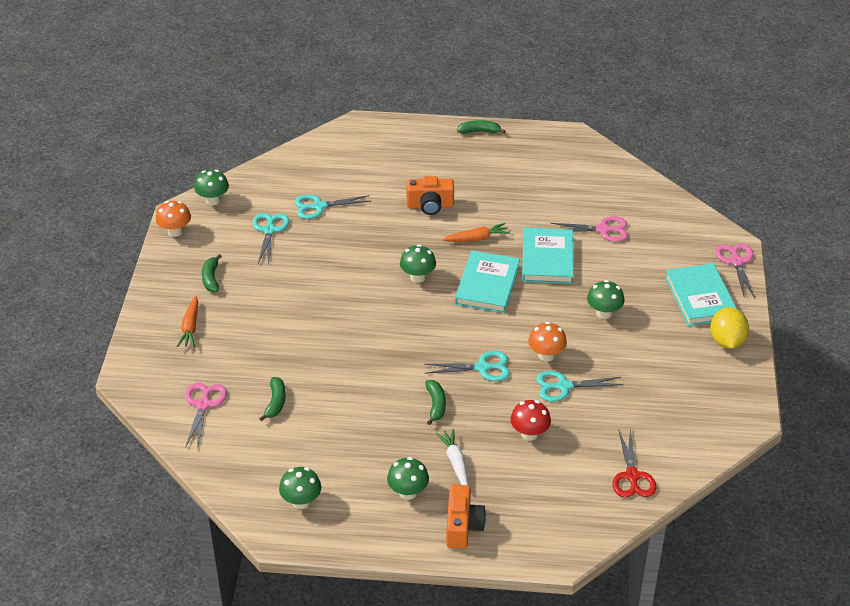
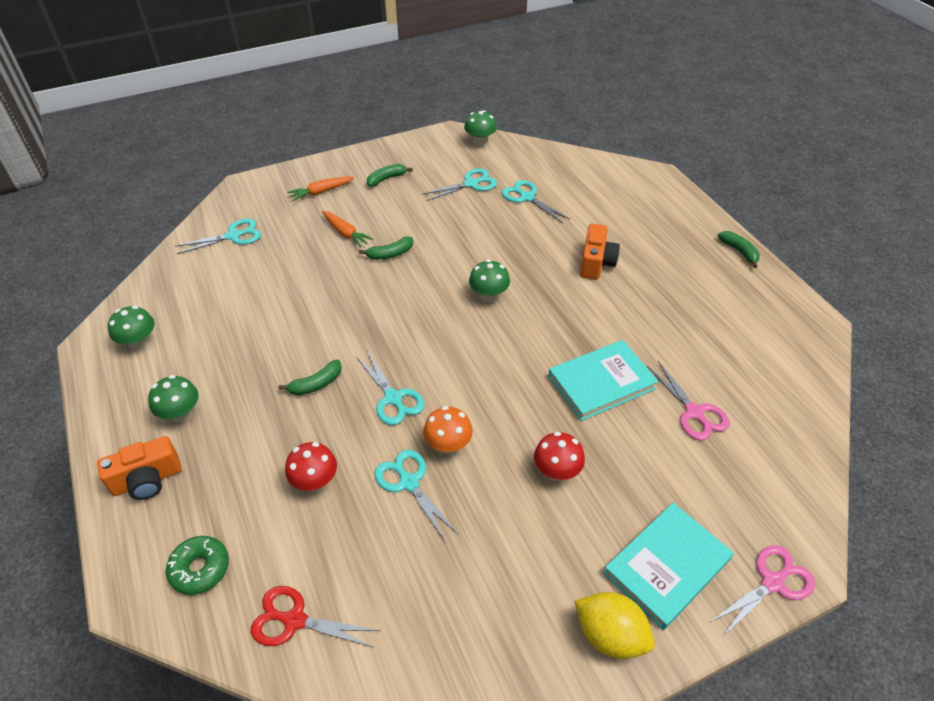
camera: 60 degrees right, 5 degrees up
orange mushroom [156,201,191,237] -> none
pink scissors [185,383,227,449] -> turquoise scissors [175,219,261,254]
green banana [259,377,286,421] -> green banana moved to [359,237,413,260]
orange camera [406,176,454,215] -> orange camera turned 135 degrees counterclockwise [580,224,620,280]
white carrot [436,429,468,485] -> none
orange carrot [442,223,510,242] -> orange carrot moved to [322,211,374,248]
turquoise book [455,251,520,313] -> none
green mushroom [587,280,625,319] -> red mushroom [534,432,585,481]
red scissors [612,428,656,498] -> red scissors turned 45 degrees clockwise [251,586,380,648]
yellow lemon [710,307,749,349] -> yellow lemon turned 60 degrees clockwise [575,592,655,659]
none -> green donut [166,536,229,595]

